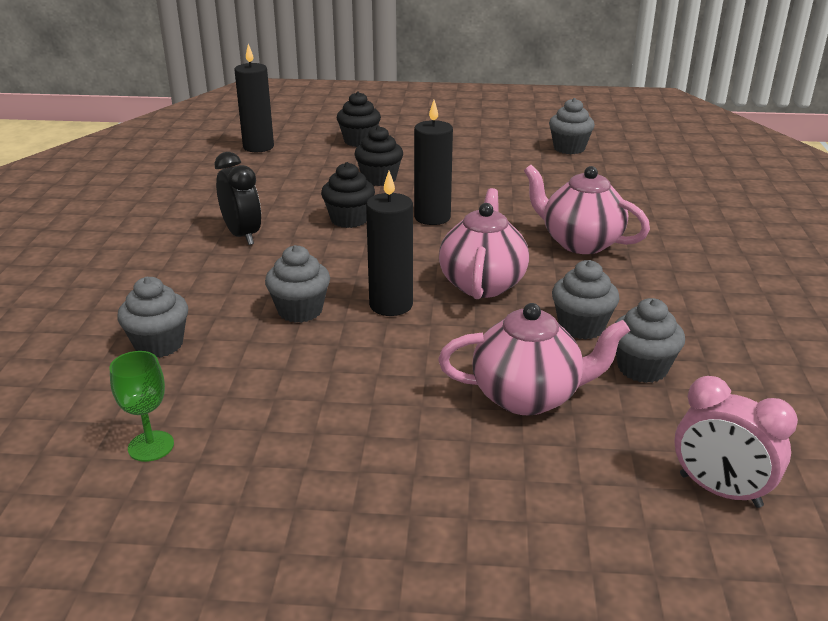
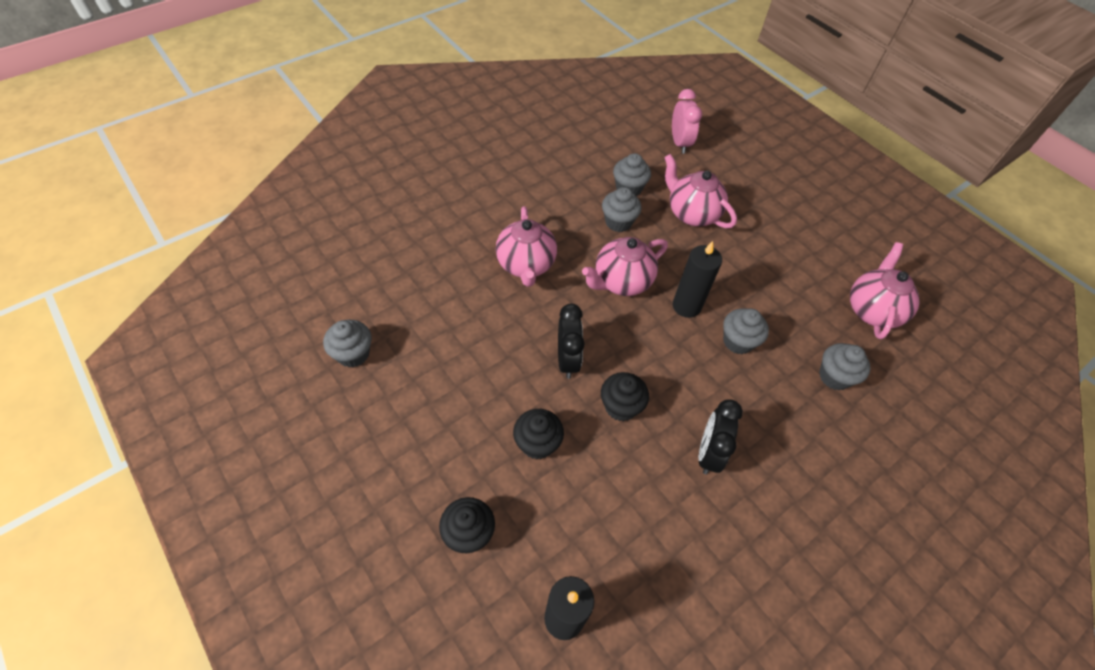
camera: 135 degrees left, 25 degrees up
green goblet [109,351,174,462] -> pink teapot [850,242,920,339]
black candle [414,100,453,225] -> black clock [558,304,585,379]

